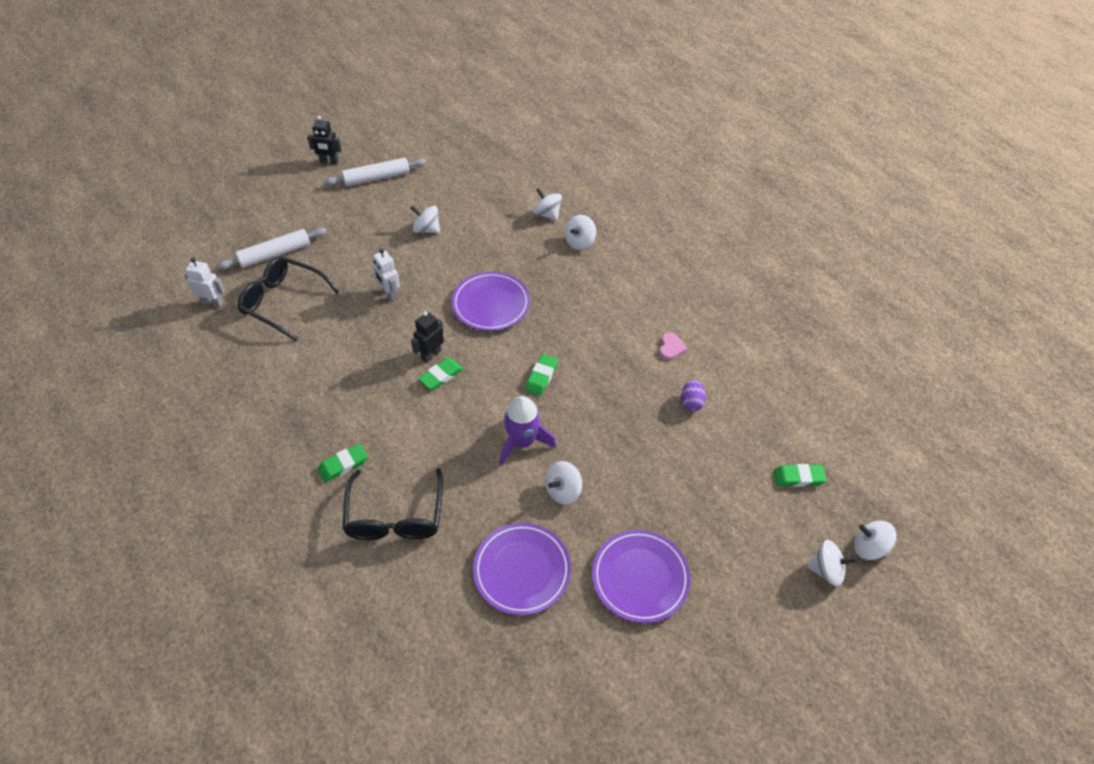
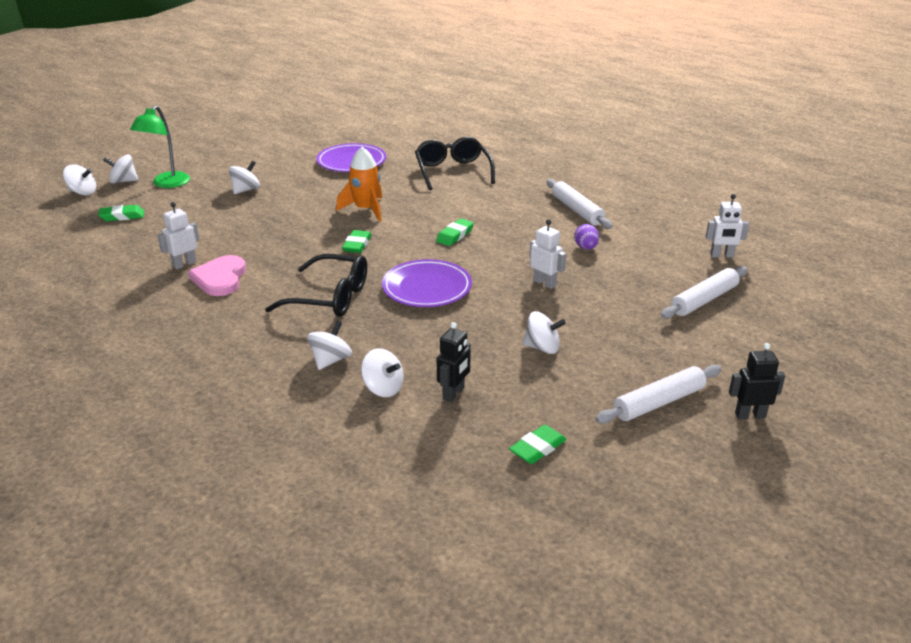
camera: 170 degrees right, 20 degrees down
black glasses [238,256,340,341] -> black glasses moved to [265,254,367,317]
green eraser [318,444,368,482] -> green eraser moved to [509,425,567,464]
black robot [411,311,444,363] -> black robot moved to [437,322,471,402]
purple rocket [500,396,556,466] -> orange rocket [336,147,382,222]
white spinning top [545,461,582,505] -> white spinning top moved to [229,161,260,194]
purple plate [592,530,691,623] -> none
pink heart [659,332,687,360] -> pink heart [188,255,246,296], size x1.84
purple egg [681,380,706,411] -> purple egg moved to [574,224,599,250]
none -> green lamp [130,106,190,188]
none -> white robot [158,202,199,270]
none -> white rolling pin [547,179,612,229]

